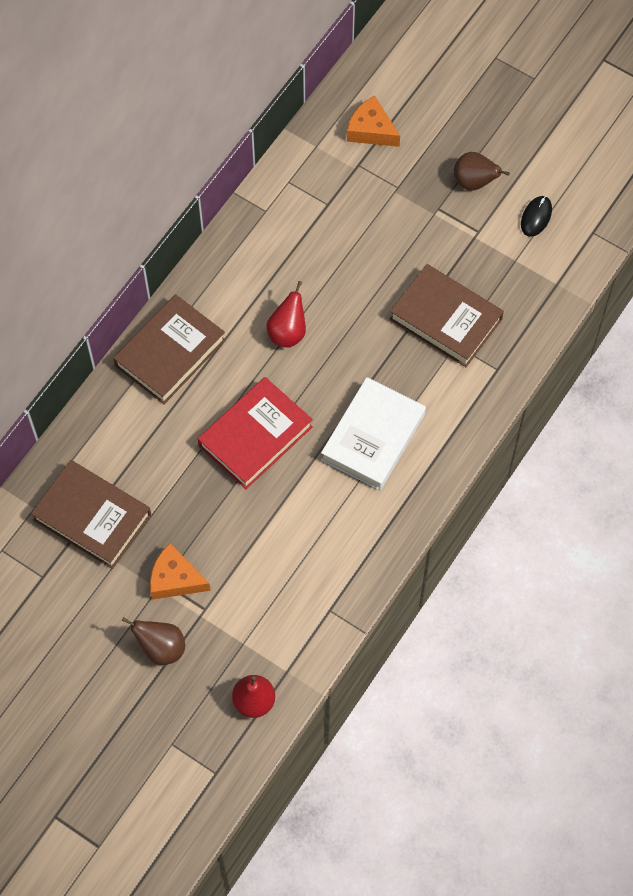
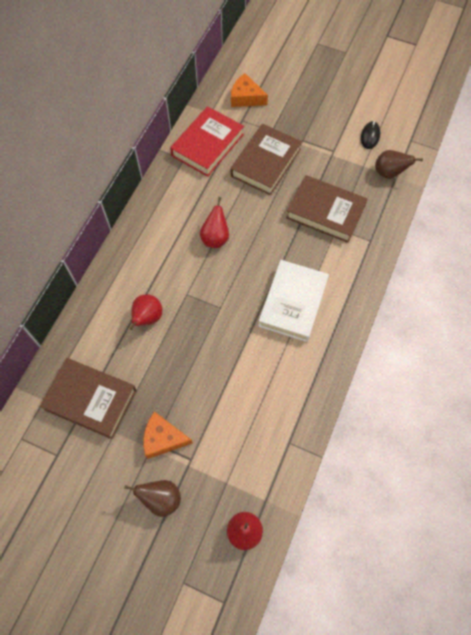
camera: 10 degrees left, 0 degrees up
brown book [113,294,226,404] -> brown book moved to [230,124,302,195]
red book [198,377,313,489] -> red book moved to [170,106,244,177]
brown pear [454,152,510,190] -> brown pear moved to [375,150,423,179]
none -> red pear [130,294,162,330]

